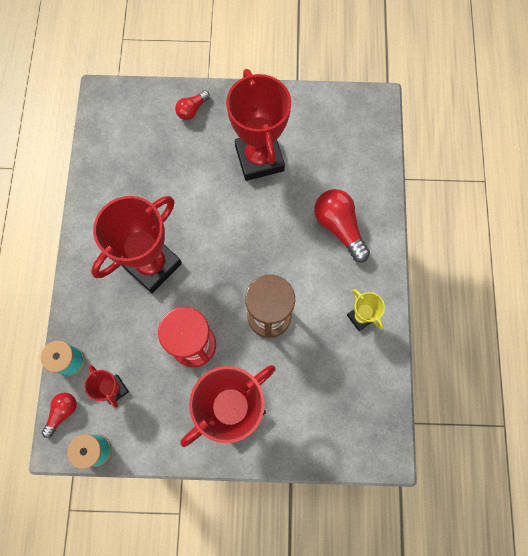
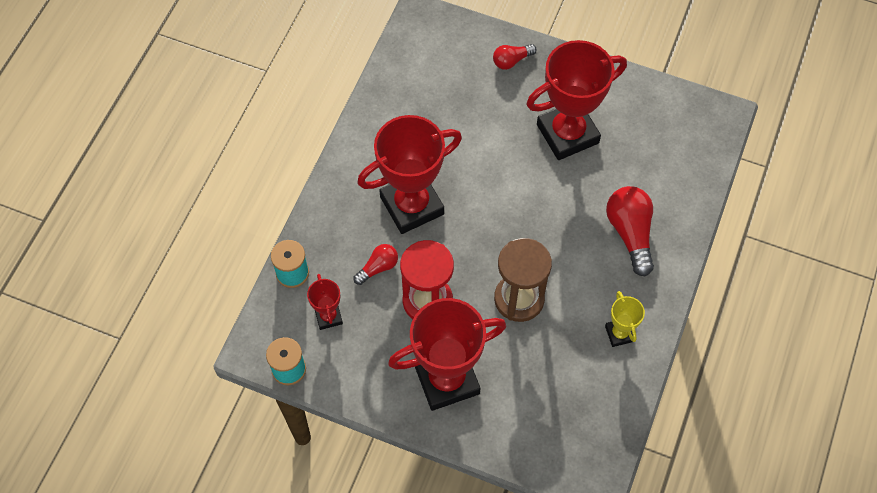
camera: 20 degrees right, 10 degrees down
red light bulb [42,393,77,438] -> red light bulb moved to [354,244,398,285]
red trophy [226,69,291,181] -> red trophy turned 60 degrees clockwise [526,40,627,160]

